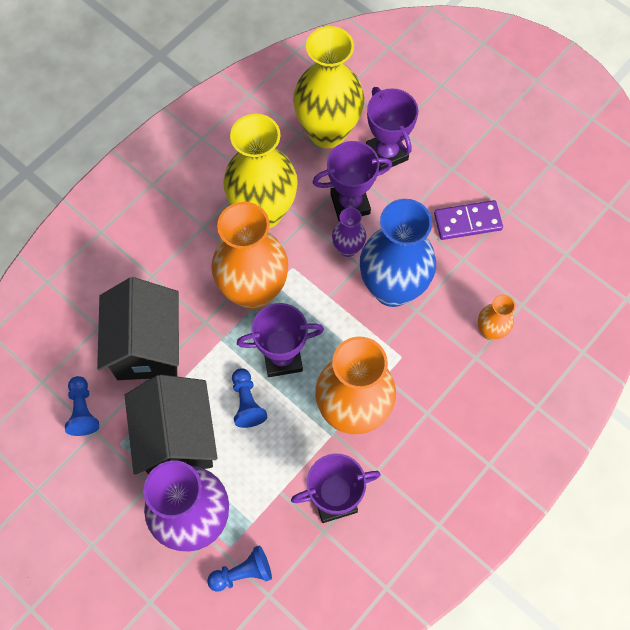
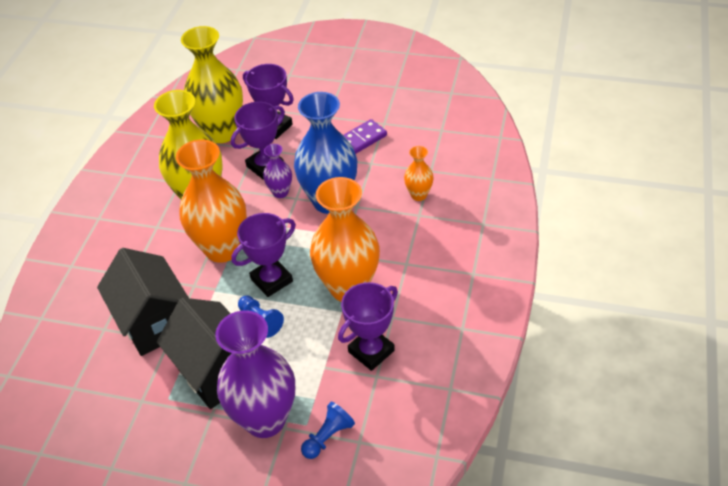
camera: 25 degrees left, 20 degrees down
blue pawn [65,376,99,436] -> none

